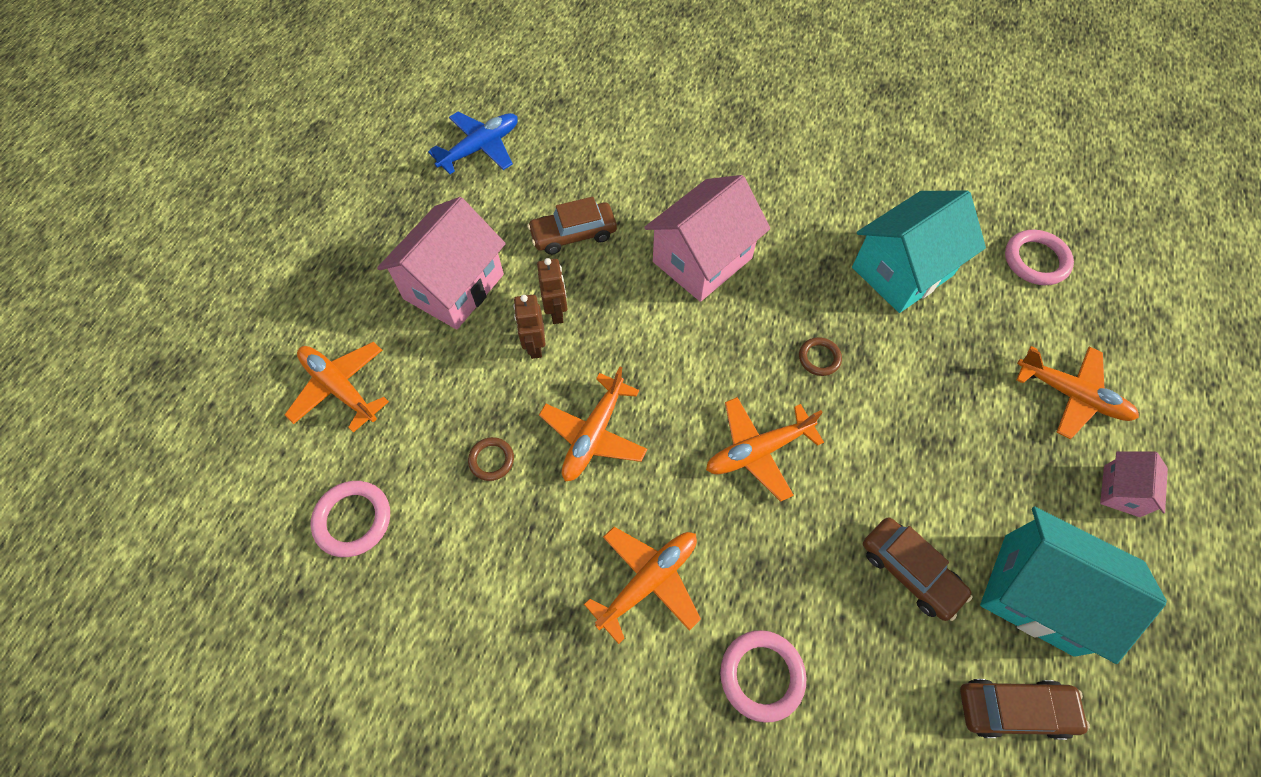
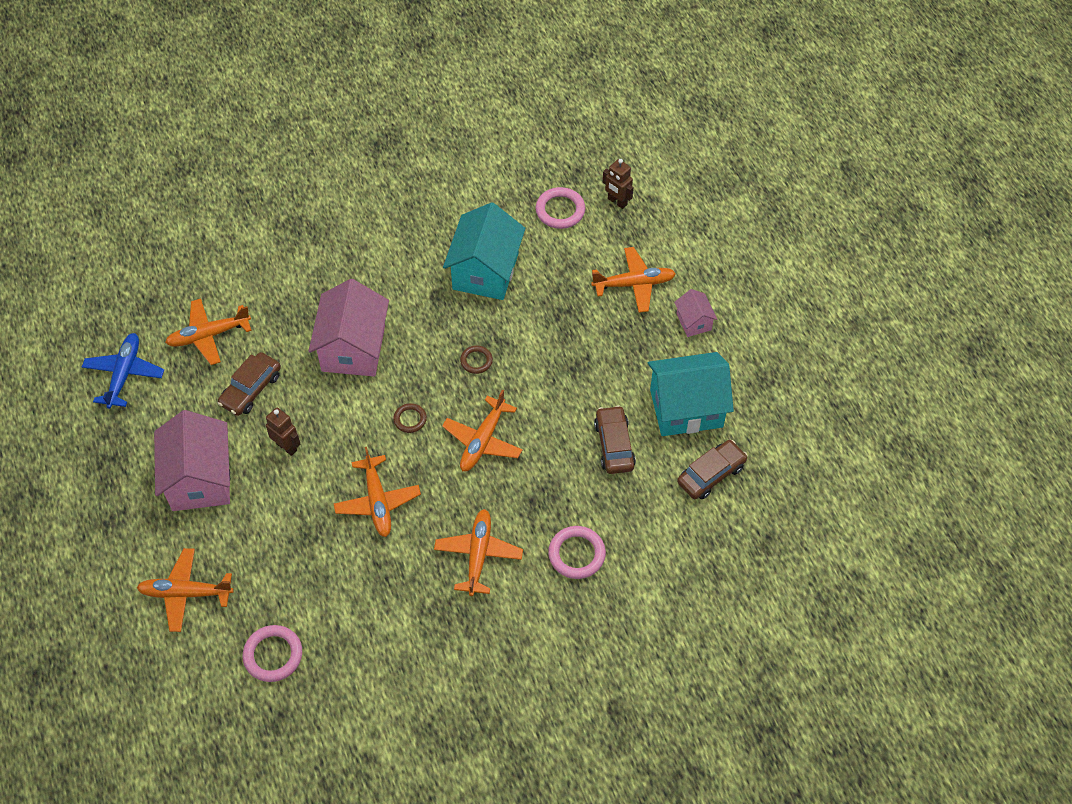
camera: 40 degrees left, 5 degrees down
brown ring [468,437,514,481] -> brown ring moved to [393,403,427,433]
brown robot [513,295,545,359] -> brown robot moved to [603,159,633,209]
brown car [863,518,973,621] -> brown car turned 105 degrees counterclockwise [594,405,636,474]
none -> orange plane [165,298,252,365]

